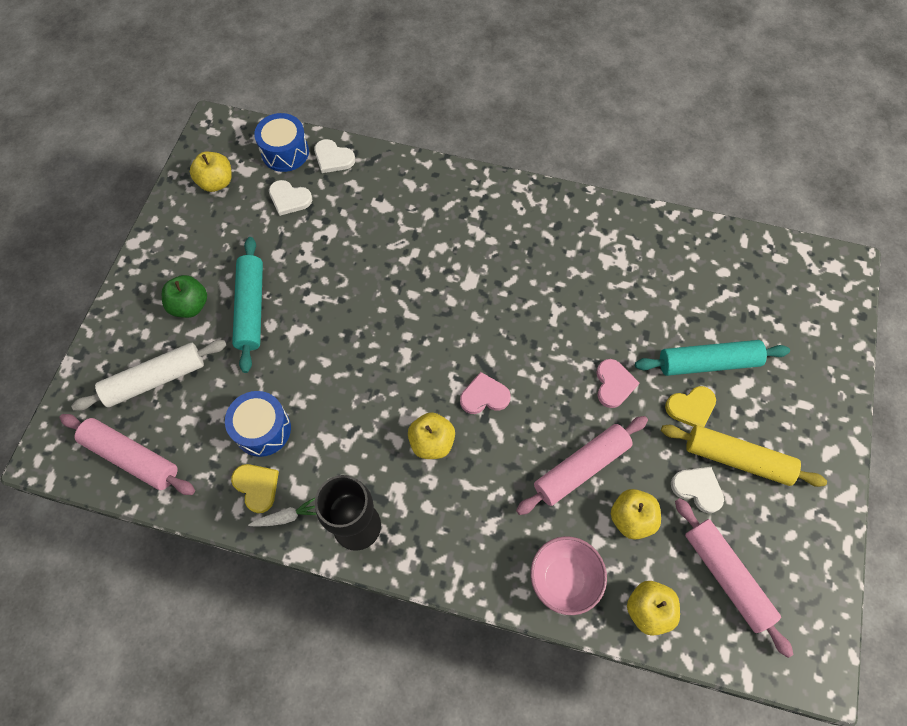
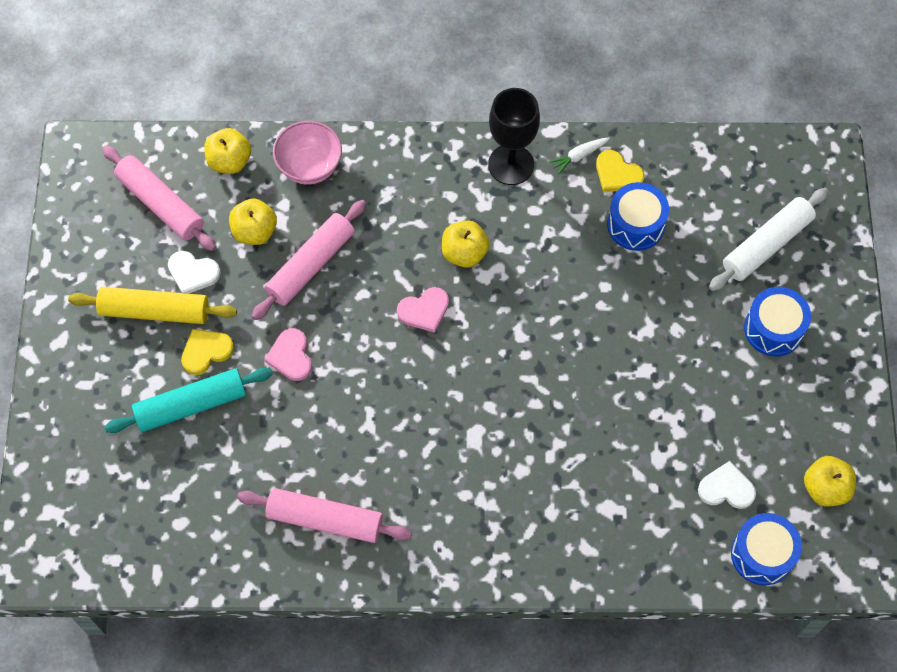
camera: 165 degrees right, 0 degrees up
pink rolling pin [59,414,195,495] -> pink rolling pin moved to [237,488,412,543]
green apple [162,275,207,318] -> blue drum [744,287,811,356]
turquoise rolling pin [232,237,263,373] -> none
white heart [314,139,355,173] -> none

